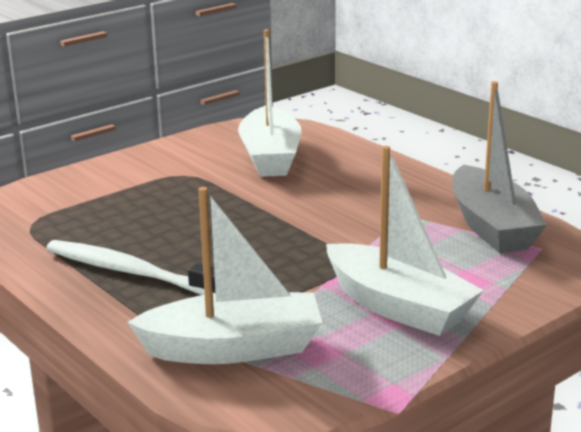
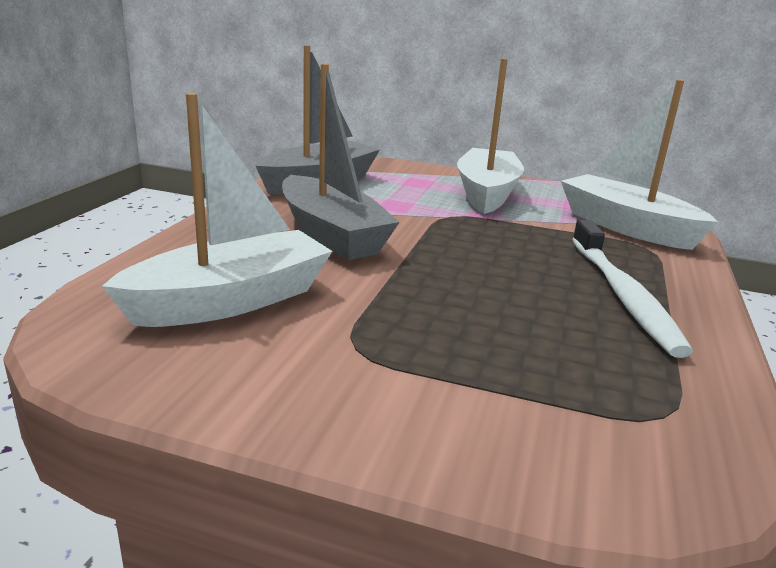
camera: 125 degrees left, 0 degrees up
none -> grey boat [282,64,400,260]

